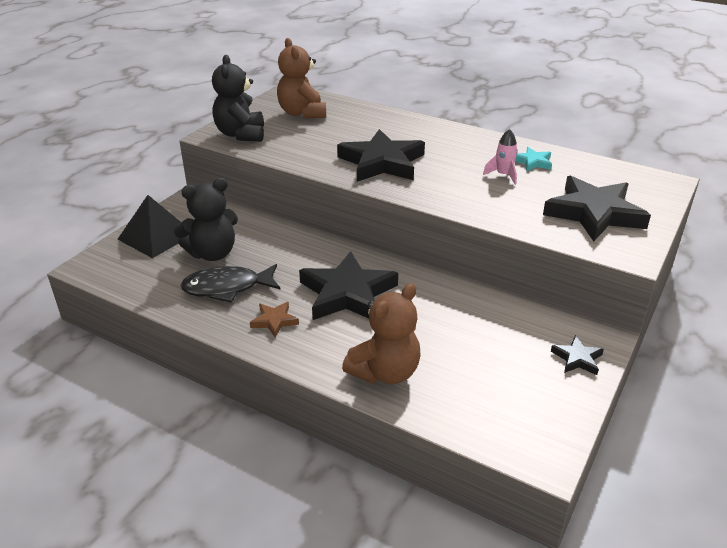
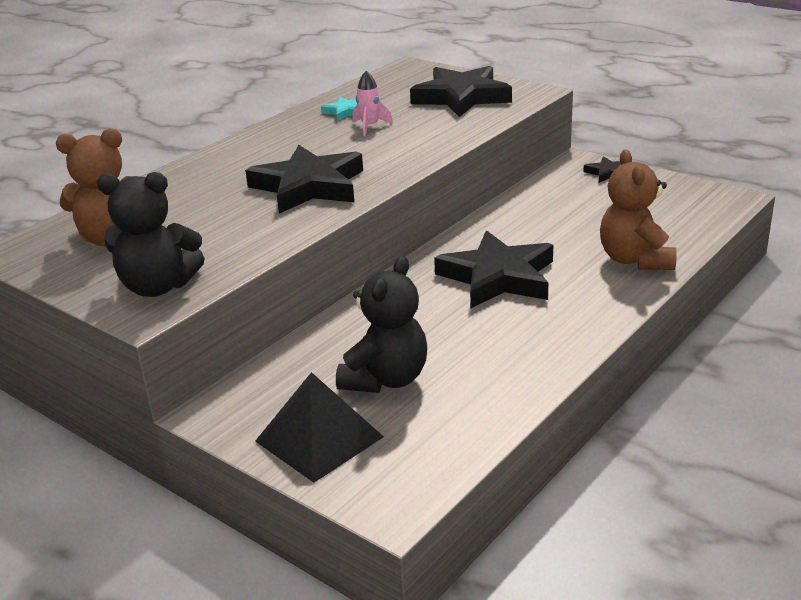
camera: 80 degrees left, 5 degrees down
black teddy bear [174,178,238,261] -> black teddy bear turned 45 degrees clockwise [336,256,427,393]
black fish [180,264,281,302] -> none
brown star [250,302,299,337] -> none
brown teddy bear [342,283,420,384] -> brown teddy bear turned 150 degrees counterclockwise [600,149,677,270]

